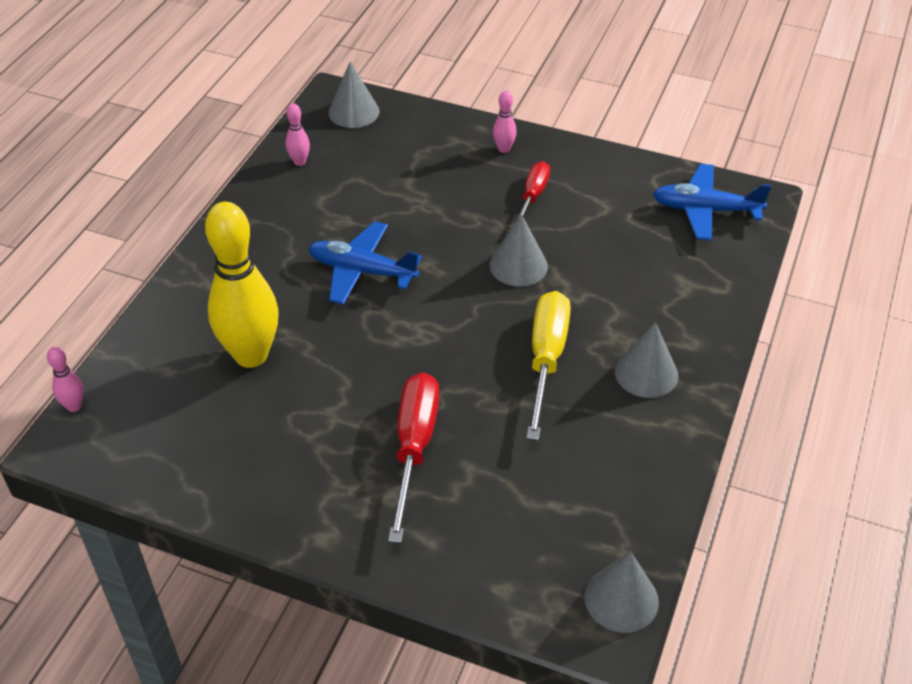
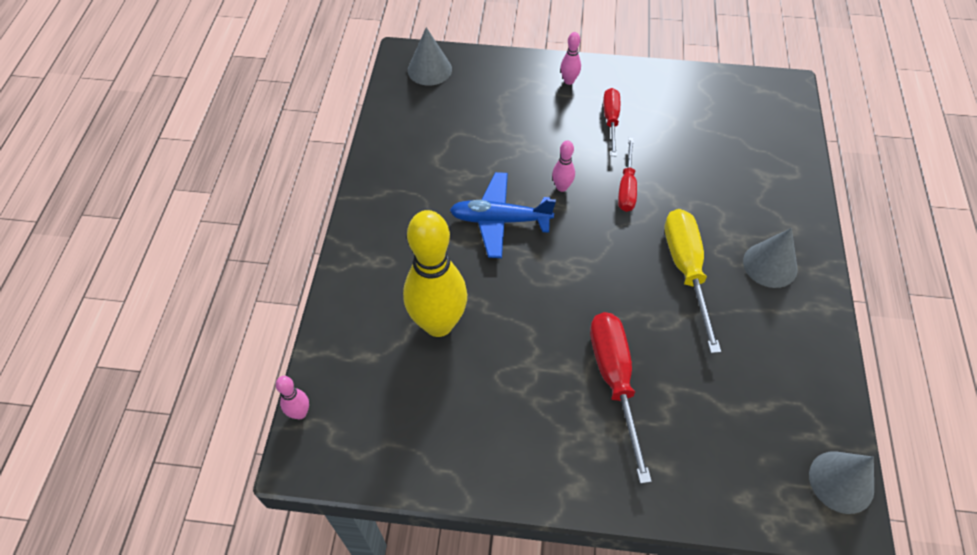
camera: 15 degrees left, 10 degrees up
pink bowling pin [286,103,310,166] -> pink bowling pin moved to [552,141,575,192]
grey cone [490,214,548,287] -> red screwdriver [618,138,637,212]
blue plane [653,164,771,241] -> none

